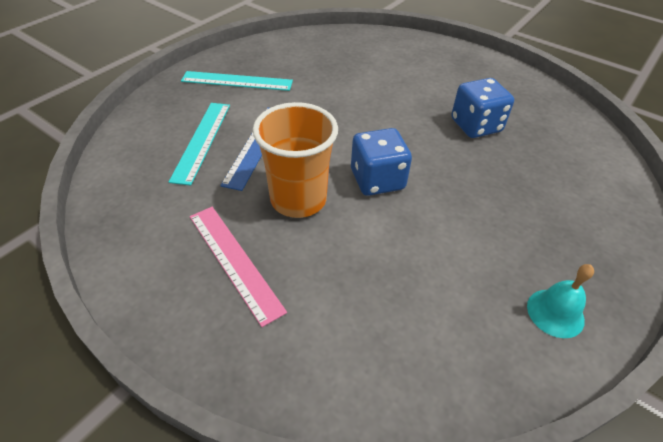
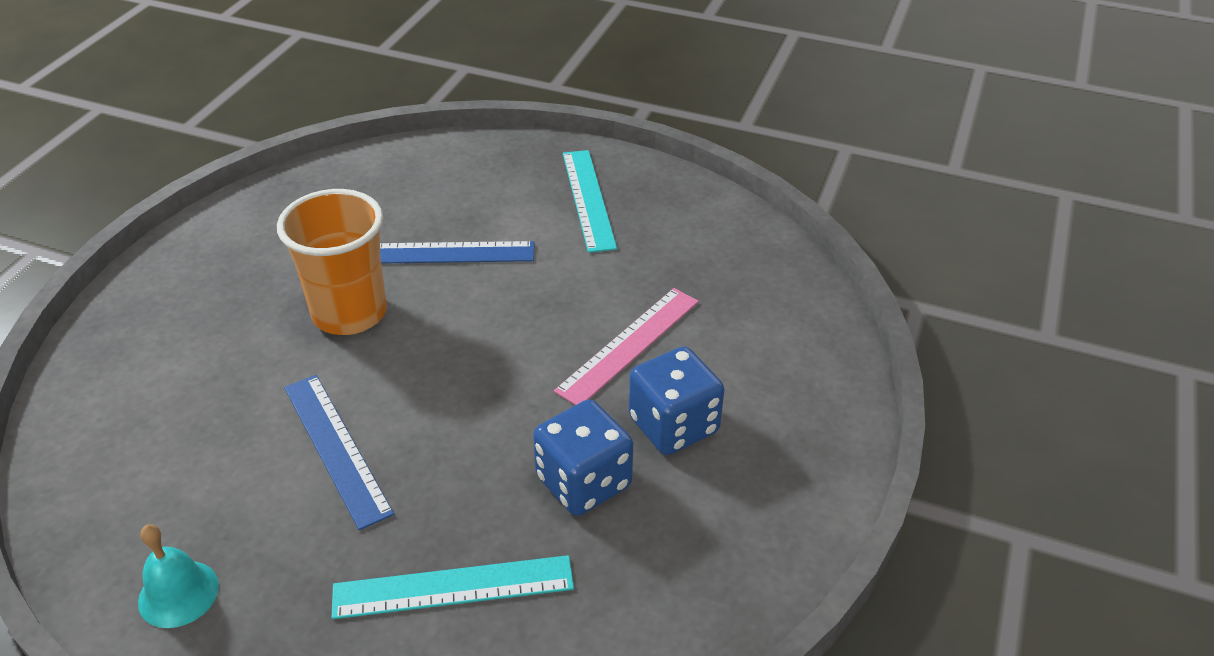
camera: 75 degrees right, 5 degrees down
turquoise ruler [169,103,230,186] -> turquoise ruler moved to [332,555,574,619]
pink ruler [190,207,287,327] -> pink ruler moved to [554,288,699,405]
blue dice [351,128,412,196] -> blue dice moved to [629,346,724,455]
none -> blue ruler [284,375,394,530]

